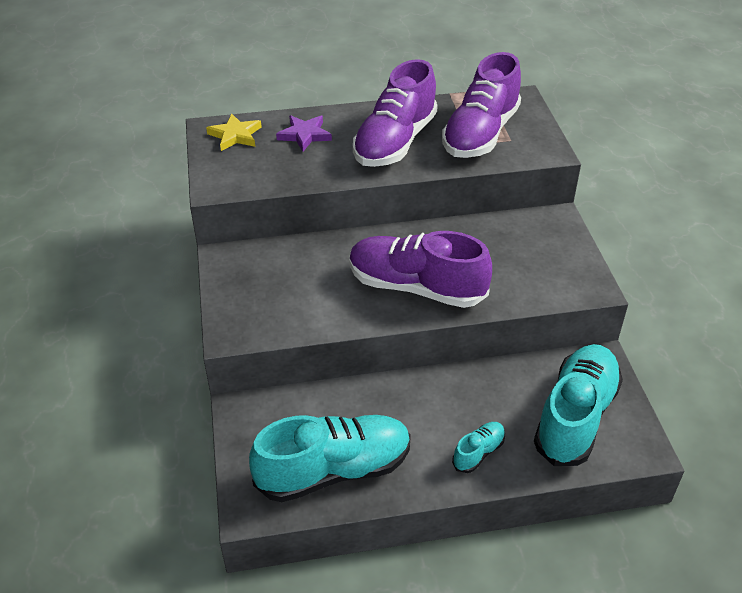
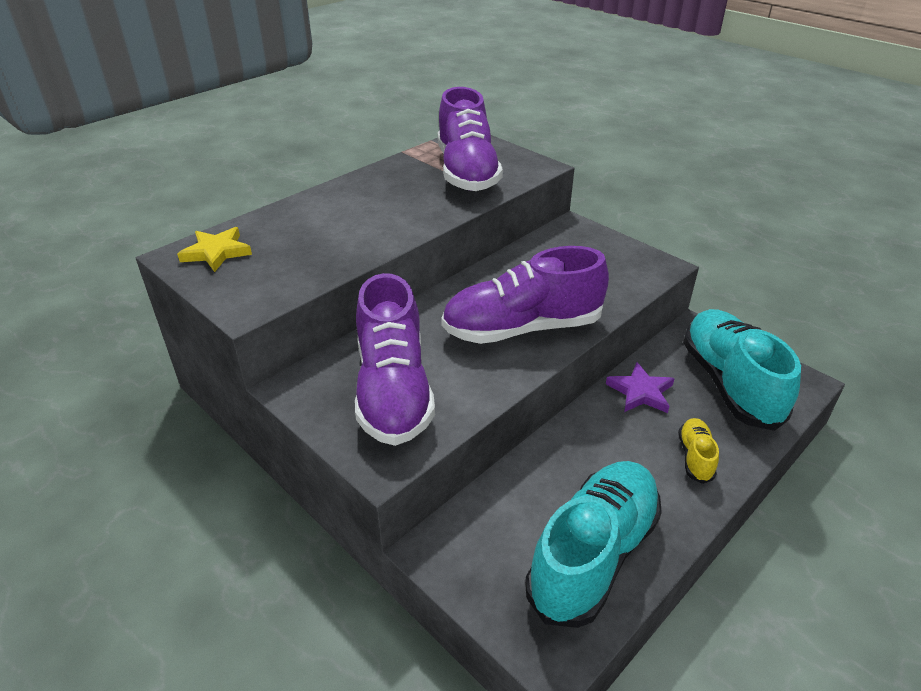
camera: 35 degrees left, 5 degrees down
purple star [276,115,332,152] -> purple star moved to [606,362,675,413]
purple shoe [353,59,438,167] -> purple shoe moved to [355,273,435,446]
turquoise shoe [452,422,505,473] -> yellow shoe [678,418,719,484]

